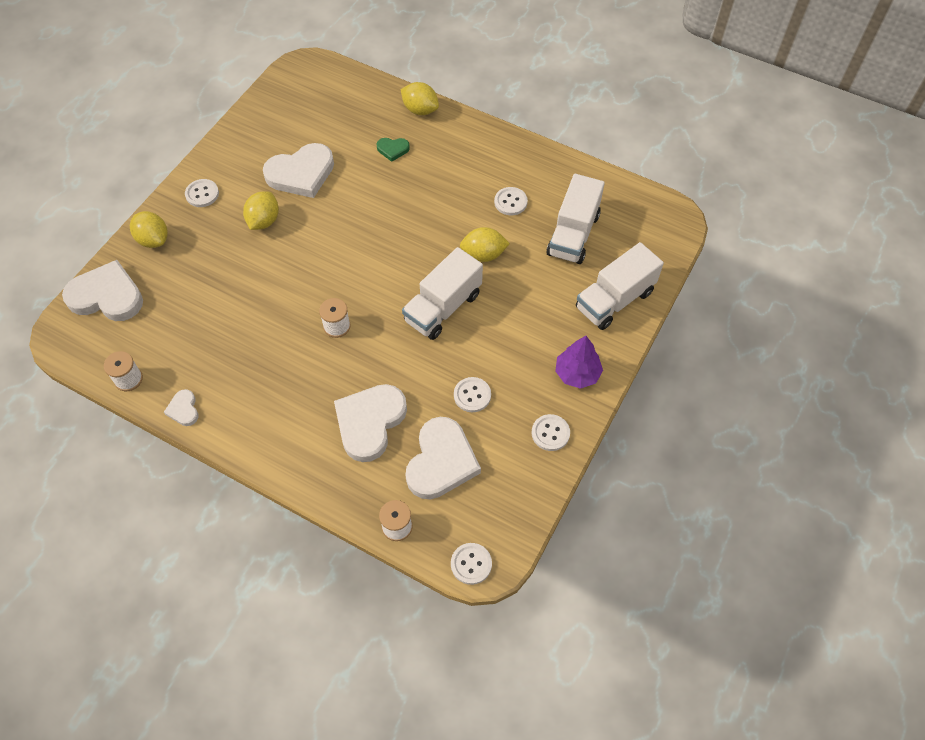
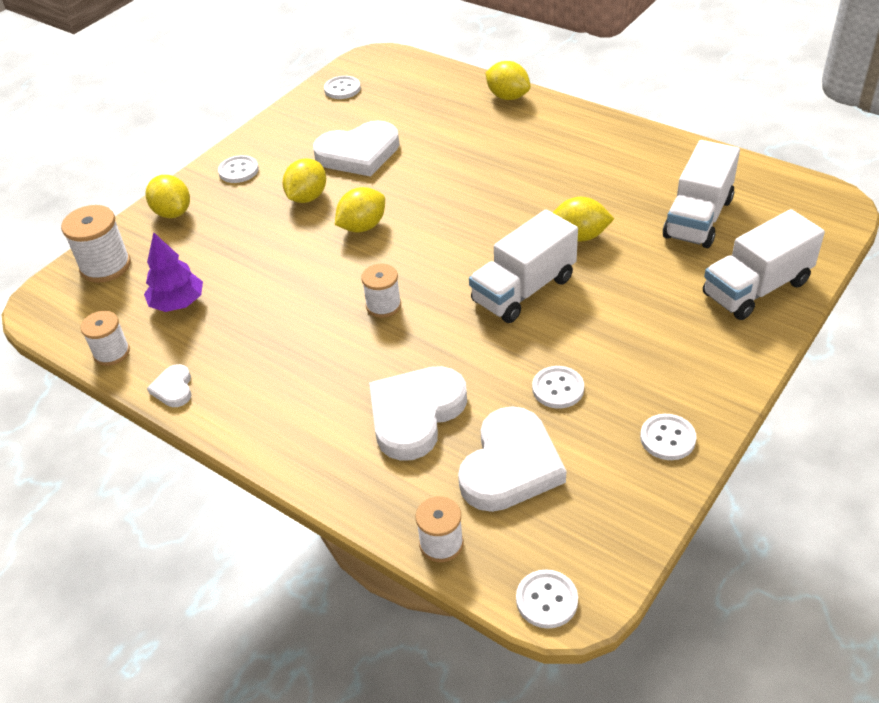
camera: 10 degrees right, 15 degrees down
white heart [62,260,143,321] -> white spool [61,205,131,283]
green heart [376,138,410,162] -> none
white button [494,187,528,215] -> white button moved to [324,76,361,99]
purple tree [555,336,603,389] -> purple tree moved to [144,232,203,312]
none -> yellow lemon [335,187,385,232]

